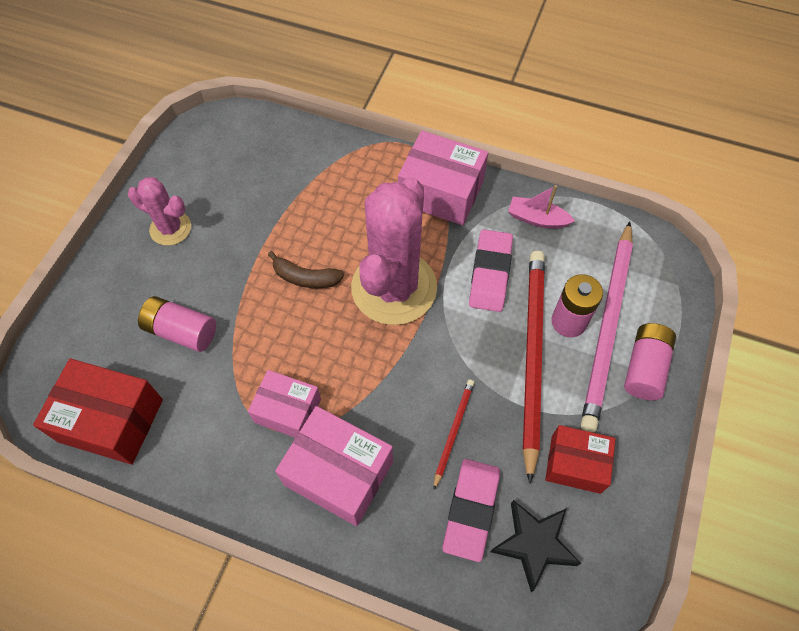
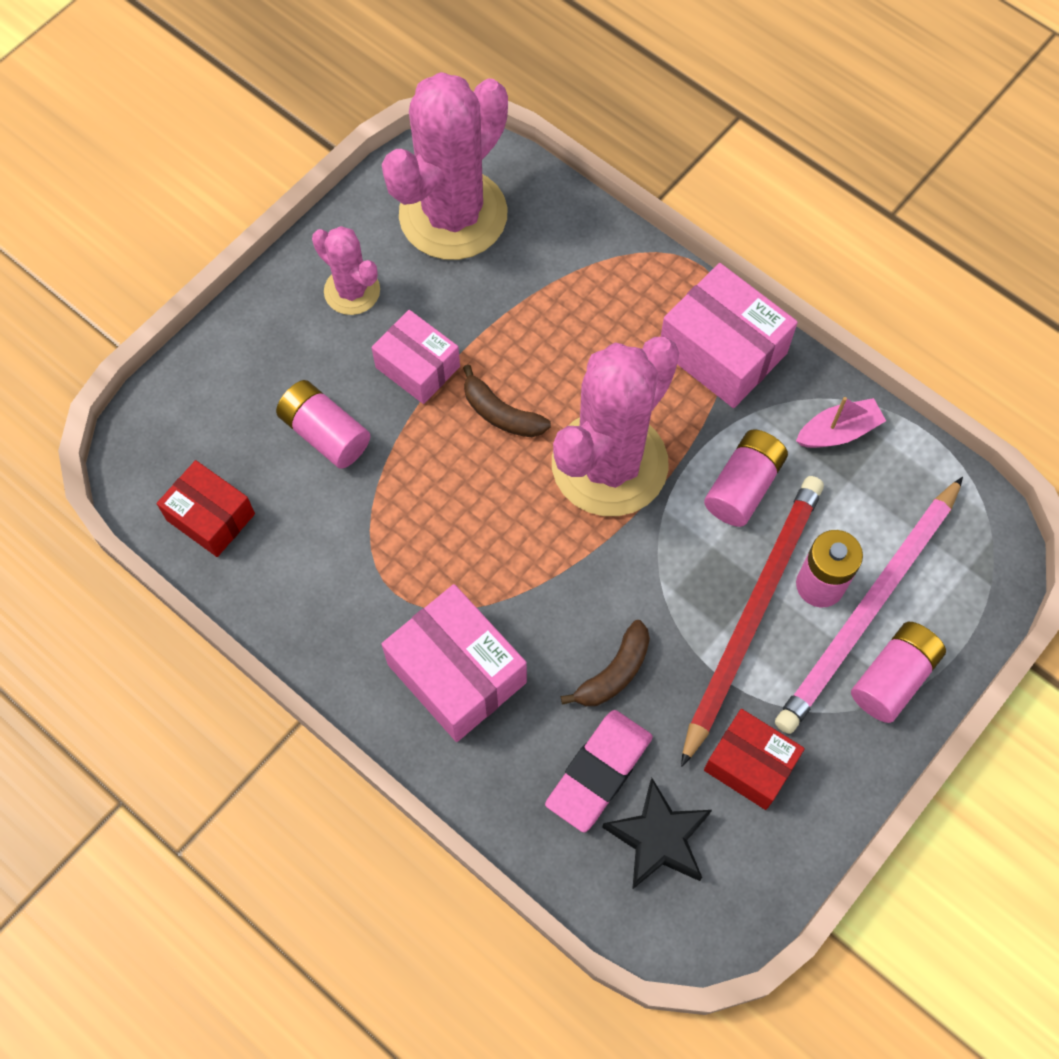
camera: 20 degrees right, 5 degrees up
red box [33,358,163,464] -> red box [157,460,255,557], size x0.66
pink box [248,370,321,437] -> pink box moved to [372,310,460,404]
red pencil [433,380,474,490] -> brown banana [561,620,650,706]
pink eraser [469,229,513,312] -> pink battery [704,430,788,527]
pink boat [508,185,575,229] -> pink boat turned 120 degrees clockwise [796,397,886,448]
none -> pink cactus [382,72,508,260]

